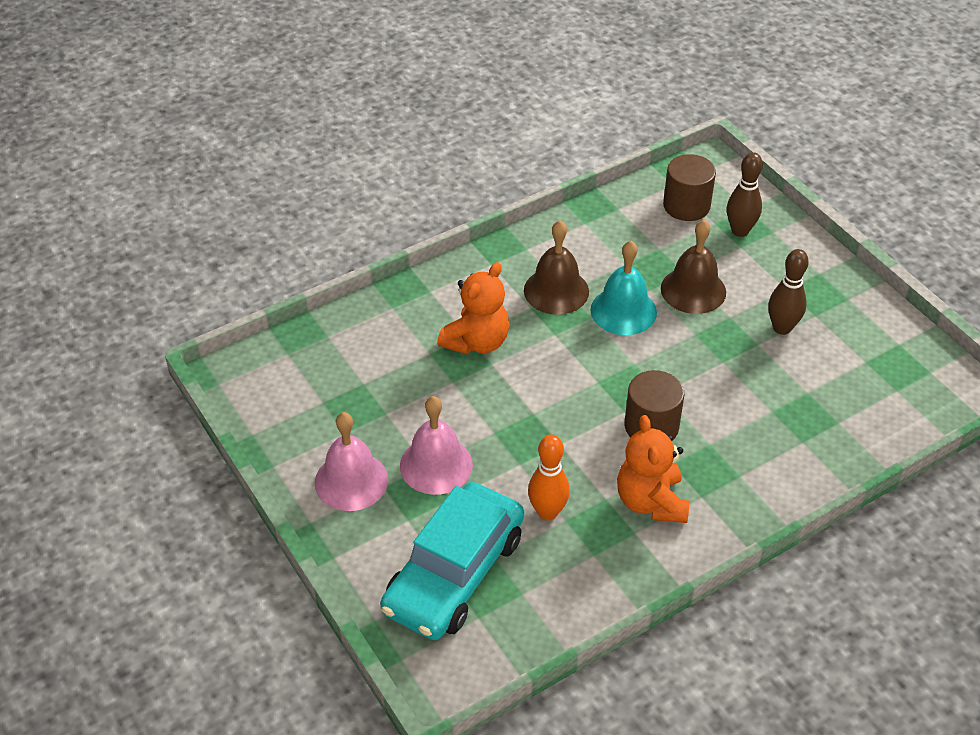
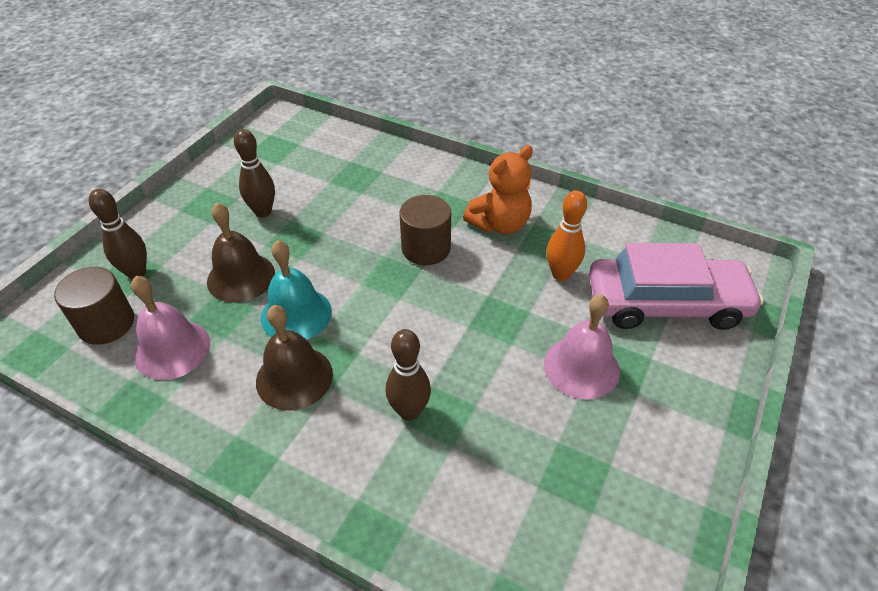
camera: 120 degrees left, 0 degrees up
pink bell [315,412,388,511] -> pink bell moved to [131,276,210,380]
turquoise car [380,482,524,640] -> pink car [589,243,764,330]
orange teddy bear [437,262,510,355] -> brown bowling pin [386,329,431,421]

